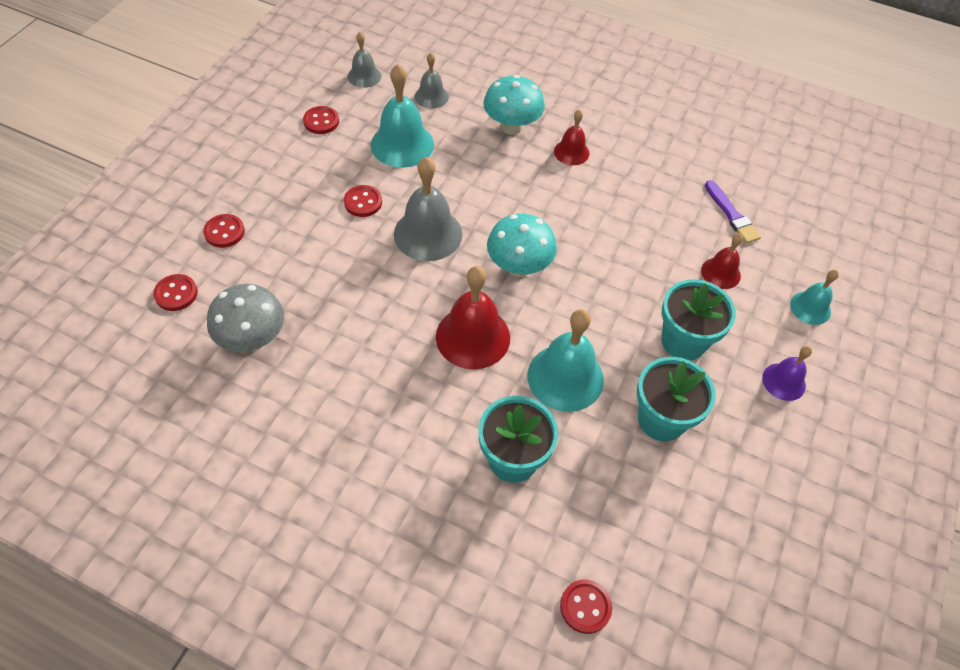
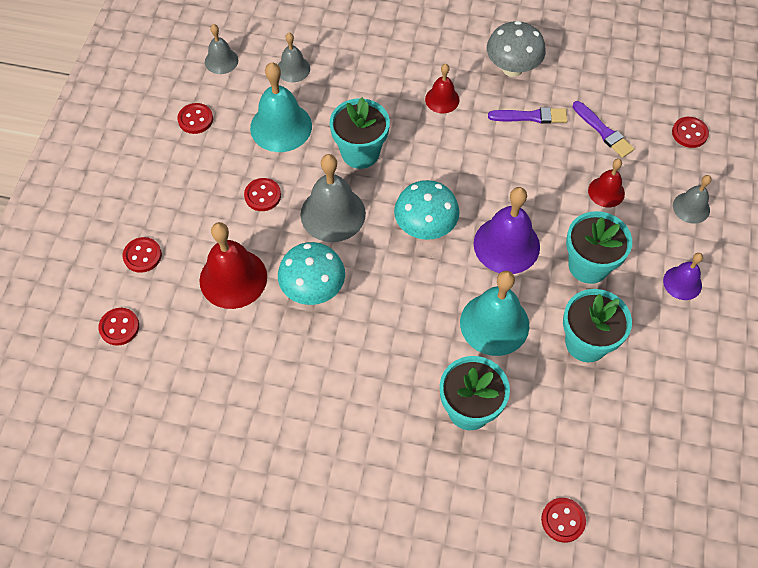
camera: 10 degrees left, 5 degrees up
grey mushroom [207,284,284,352] -> grey mushroom moved to [487,21,546,77]
red bell [436,266,510,369] -> red bell moved to [199,222,267,309]
turquoise mushroom [483,75,545,135] -> turquoise mushroom moved to [278,242,345,305]
turquoise bell [790,270,839,325] -> grey bell [673,175,712,224]
none -> turquoise flower pot [330,97,390,169]
none -> purple bell [474,187,540,274]
none -> purple brush [488,107,567,124]
none -> red button [672,117,709,148]

